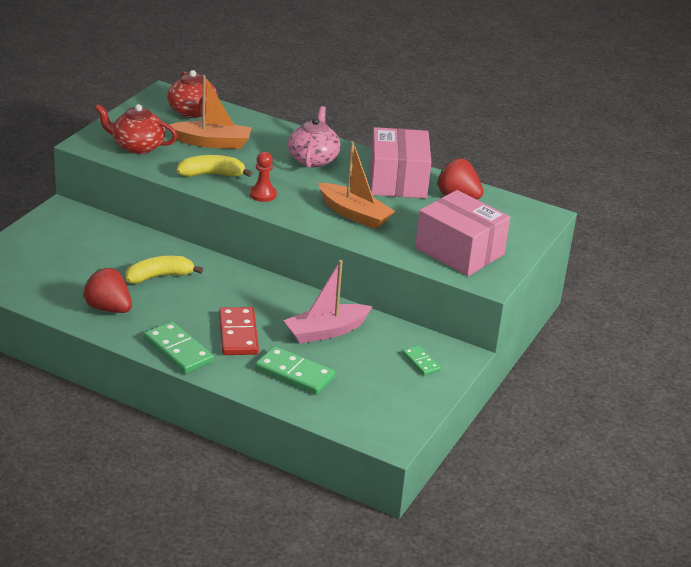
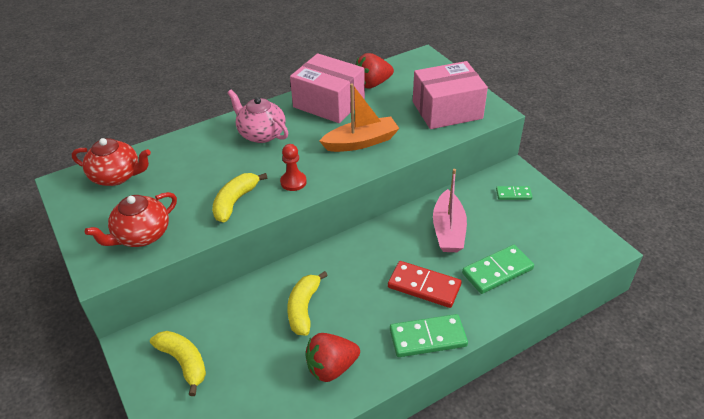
camera: 55 degrees left, 10 degrees up
orange boat [169,75,251,149] -> none
none -> yellow banana [150,331,206,396]

